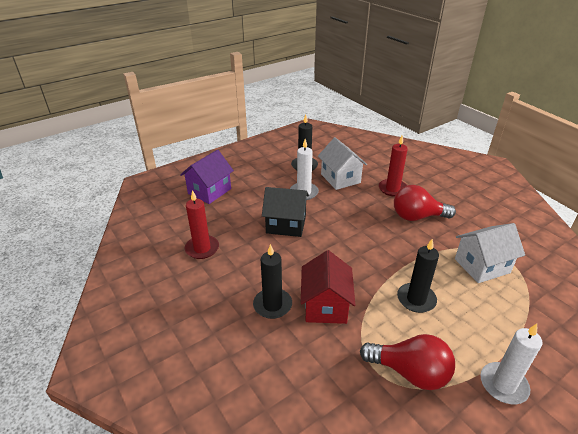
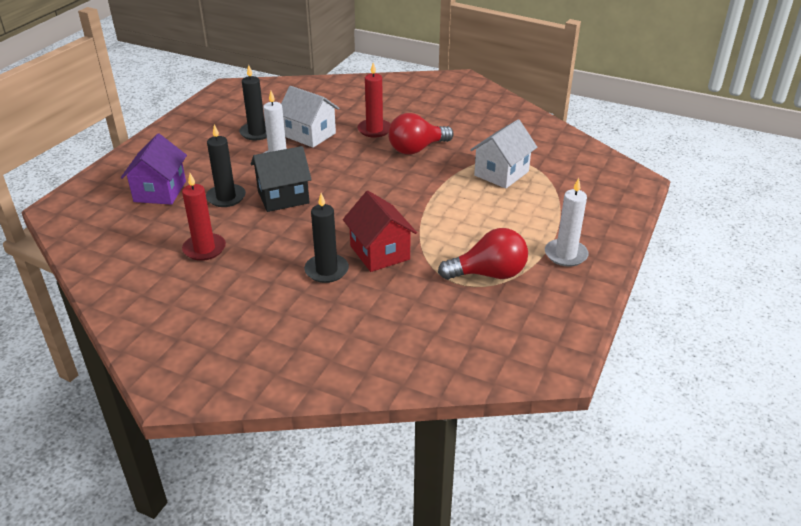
camera: 30 degrees left, 0 degrees up
black candle [397,239,439,313] -> black candle moved to [206,124,246,207]

